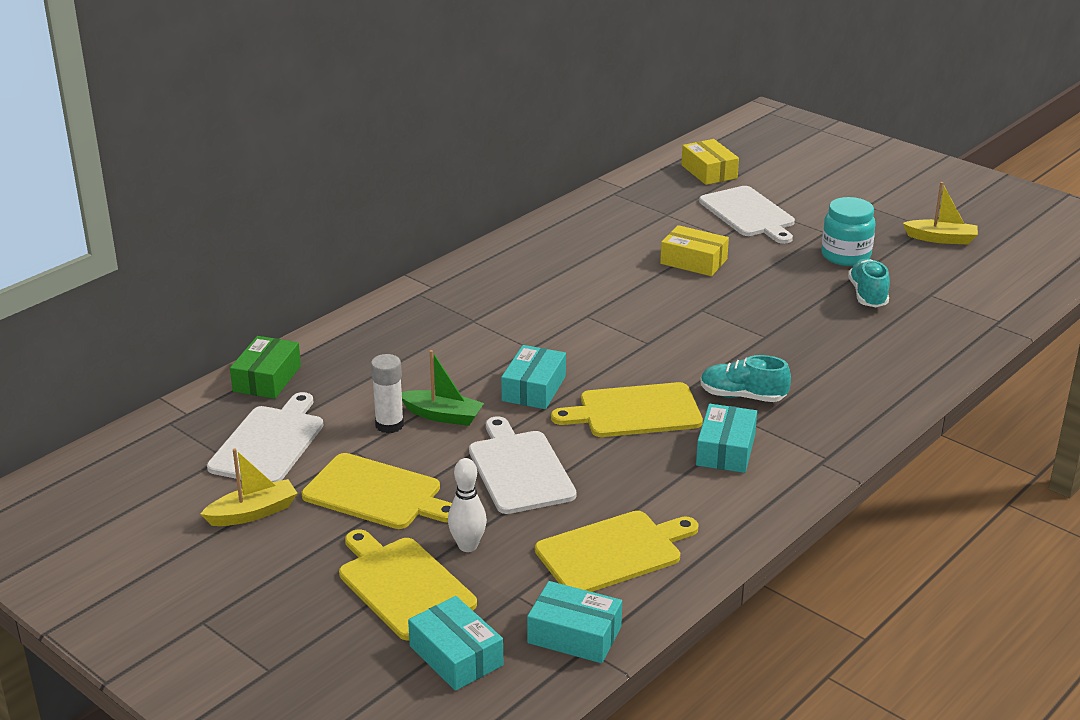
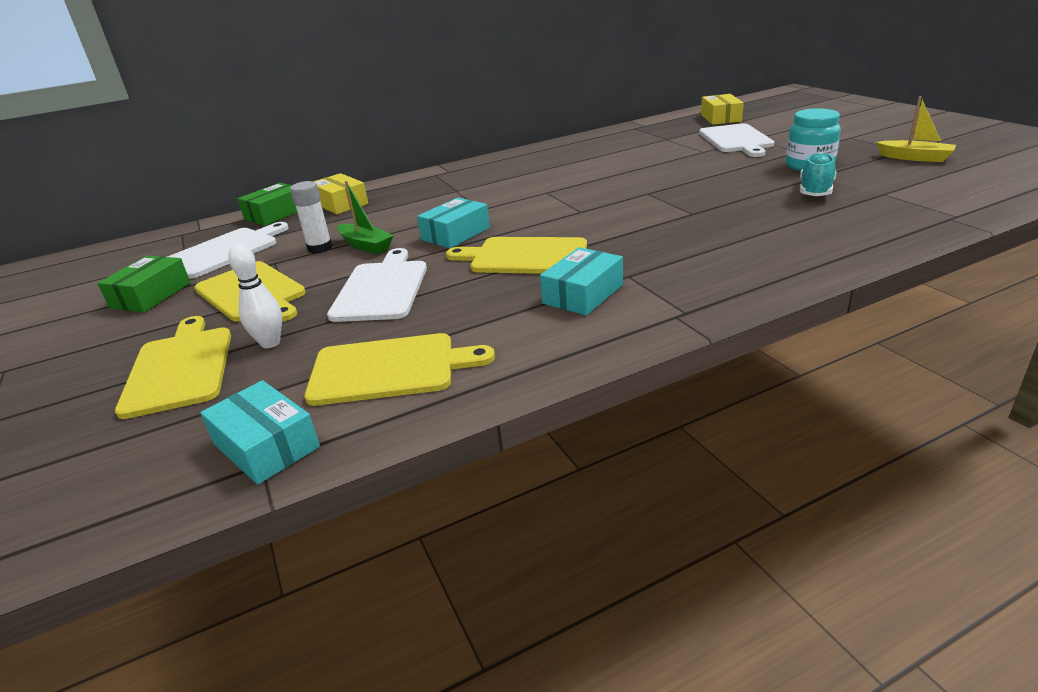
camera: 25 degrees right, 0 degrees up
yellow boat [200,449,298,526] -> green box [97,255,191,312]
turquoise box [408,596,503,691] -> none
yellow box [660,225,729,276] -> yellow box moved to [313,173,368,215]
turquoise shoe [700,355,791,402] -> none

